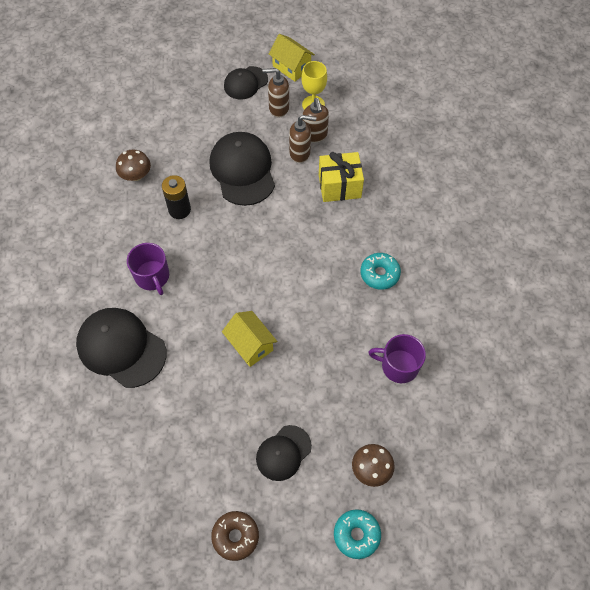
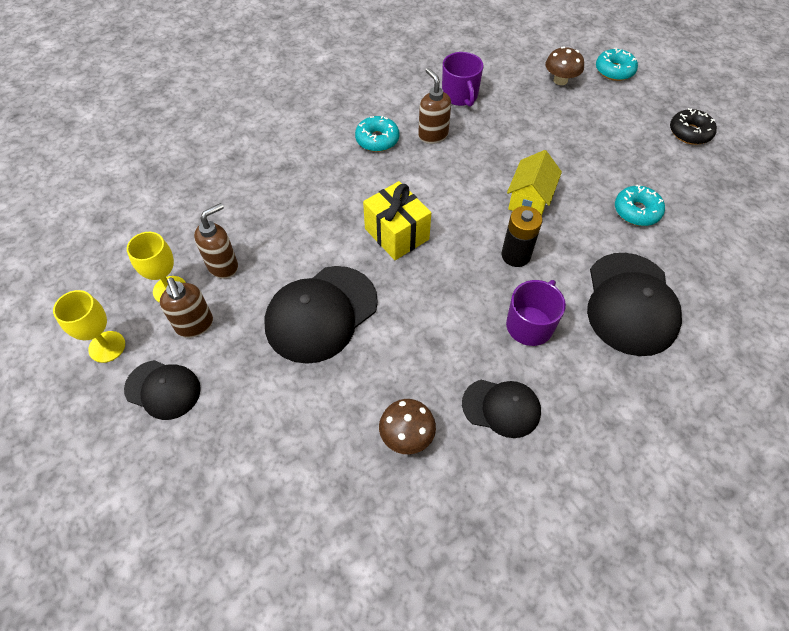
camera: 120 degrees left, 5 degrees down
black battery [162,175,191,219] -> black battery moved to [501,206,542,267]
brown donut [211,511,259,561] -> black donut [670,108,717,145]
black cap [256,425,312,481] -> black cap moved to [462,380,541,438]
yellow house [269,34,315,82] -> yellow goblet [53,290,125,363]
brown soap dispenser [289,115,316,163] -> brown soap dispenser moved to [418,68,451,144]
yellow gift [319,152,364,202] -> yellow gift moved to [363,181,431,260]
none -> turquoise donut [615,185,665,226]

